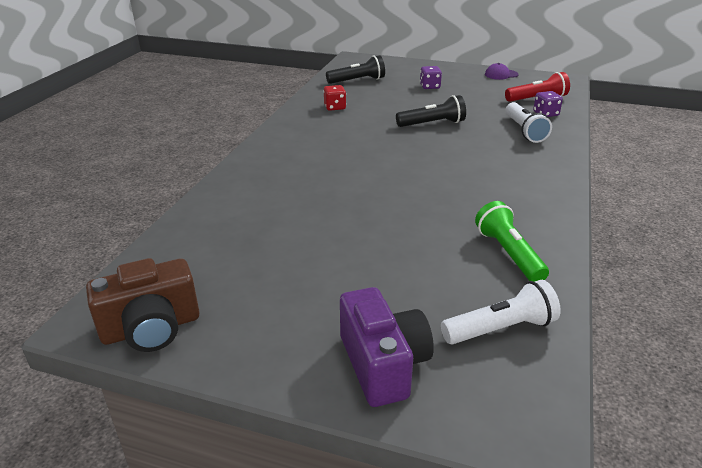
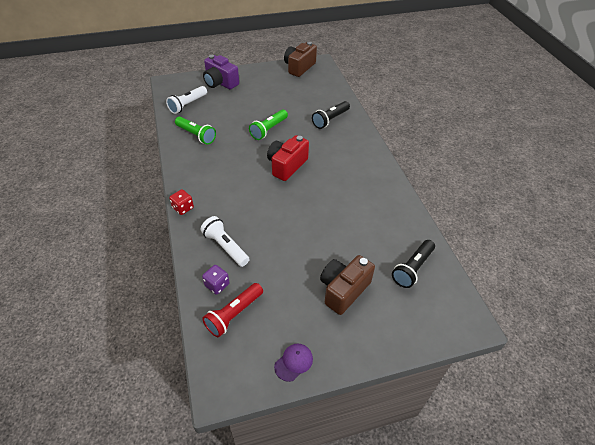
camera: 145 degrees right, 15 degrees up
red dice [323,85,346,111] -> red dice moved to [169,189,194,215]
black flashlight [396,95,466,127] -> black flashlight moved to [312,101,350,129]
purple dice [420,66,442,89] -> brown camera [320,255,375,315]
none -> green flashlight [249,109,288,140]
none -> red camera [267,135,309,181]

